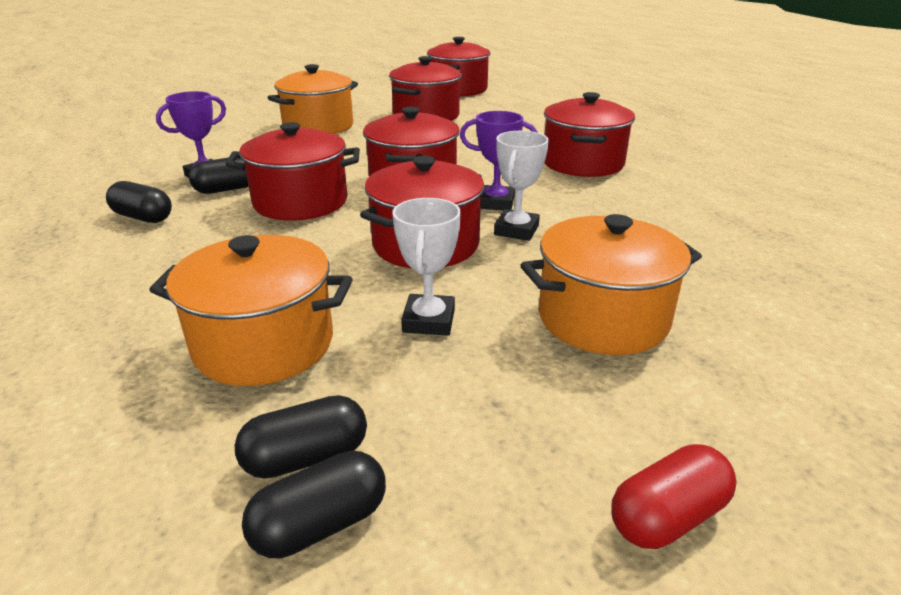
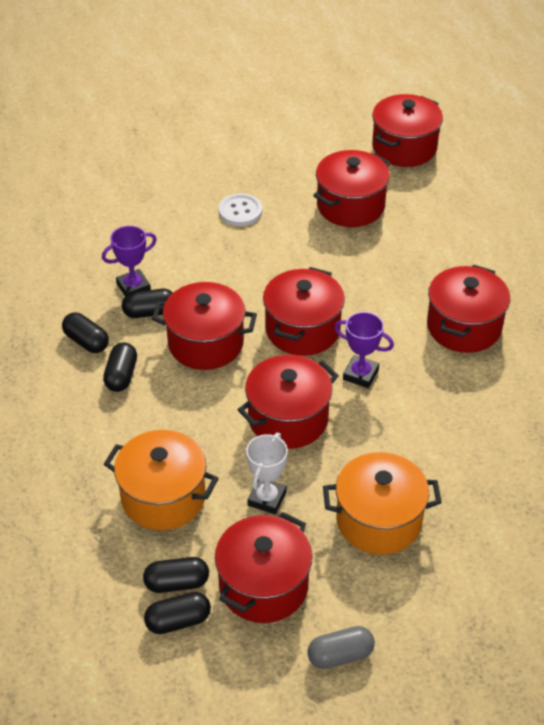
camera: 15 degrees right, 15 degrees up
orange pot [267,64,358,134] -> white button [219,193,262,226]
white trophy [494,131,549,241] -> none
red capsule [611,444,737,549] -> grey capsule [307,626,375,669]
none -> black capsule [103,343,137,392]
none -> red pot [215,512,313,623]

